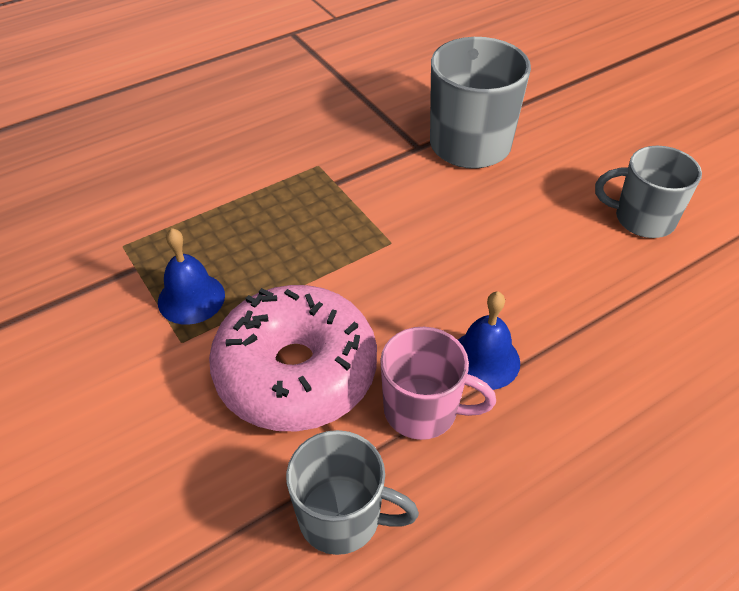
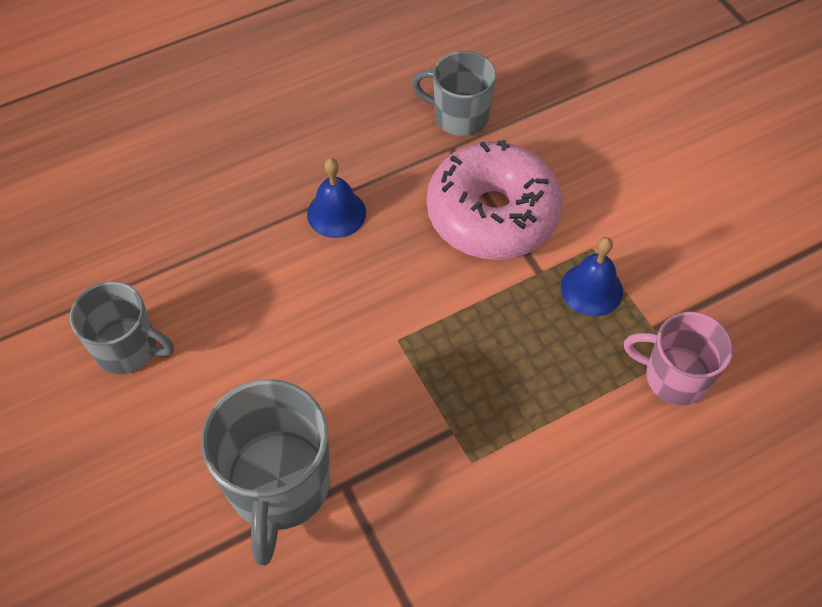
camera: 175 degrees left, 10 degrees up
pink mug [380,327,496,440] -> pink mug moved to [624,312,733,405]

